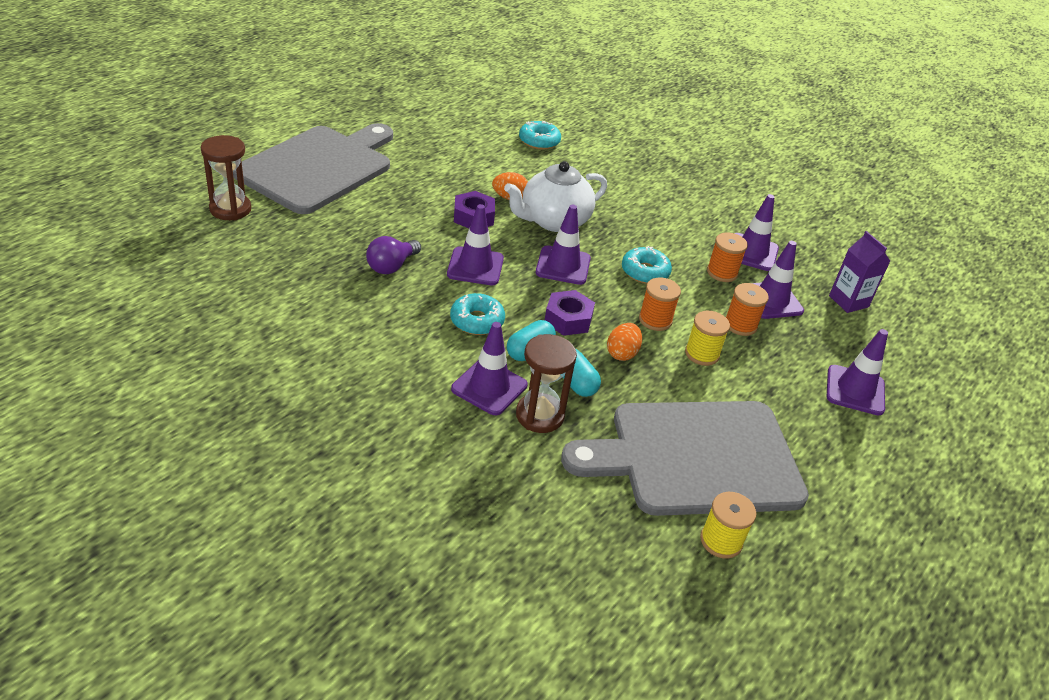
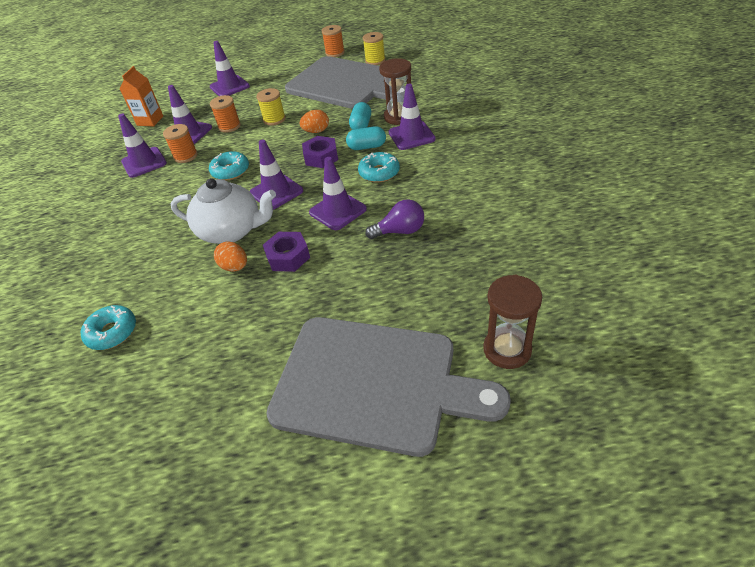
camera: 130 degrees left, 5 degrees up
grey cutting board [233,123,393,214] -> grey cutting board turned 150 degrees counterclockwise [266,317,511,457]
orange spool [639,278,681,331] -> orange spool moved to [322,25,345,57]
purple carton [829,231,890,313] -> orange carton [119,66,163,127]

